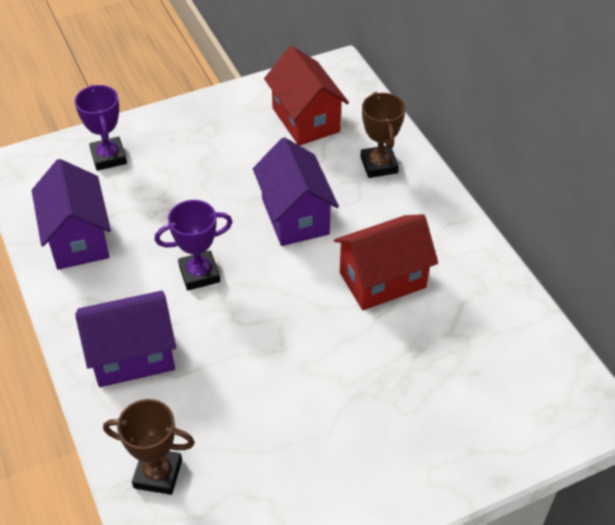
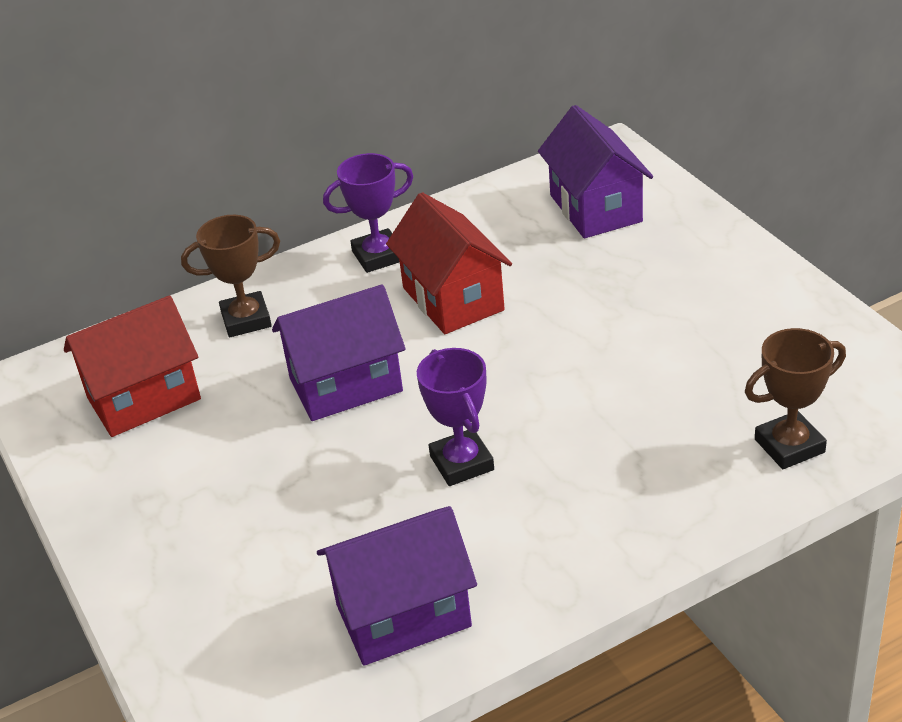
camera: 90 degrees left, 10 degrees down
purple trophy [74,85,127,171] -> purple trophy moved to [323,153,414,273]
purple house [75,291,176,387] -> purple house moved to [538,105,653,238]
brown trophy [103,399,195,495] -> brown trophy turned 60 degrees clockwise [745,328,846,469]

